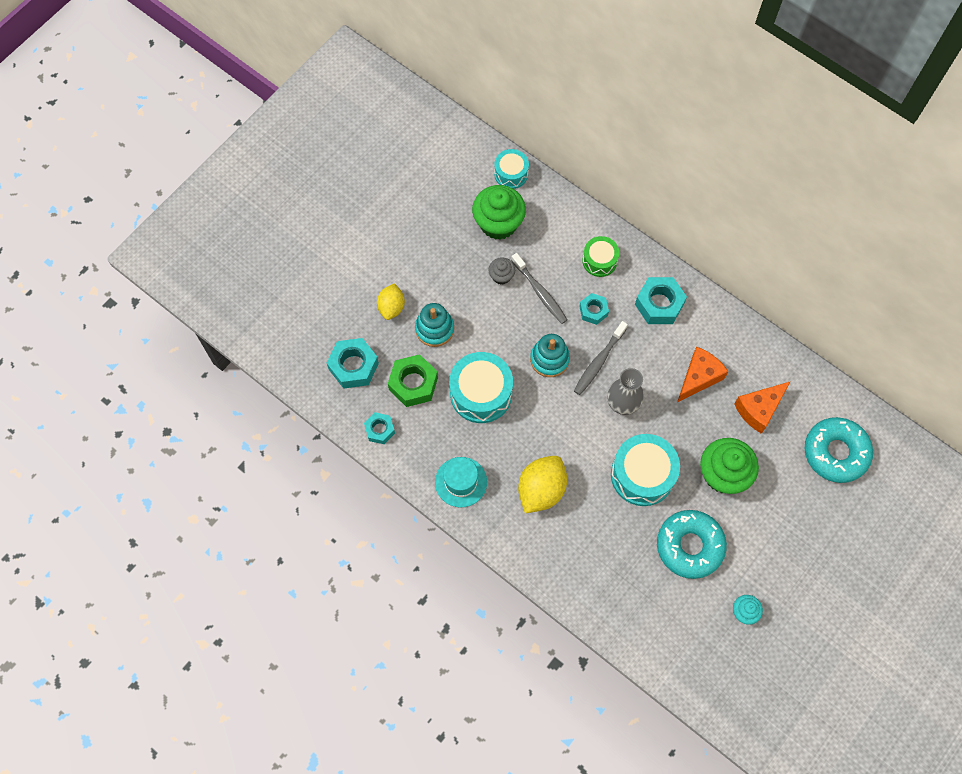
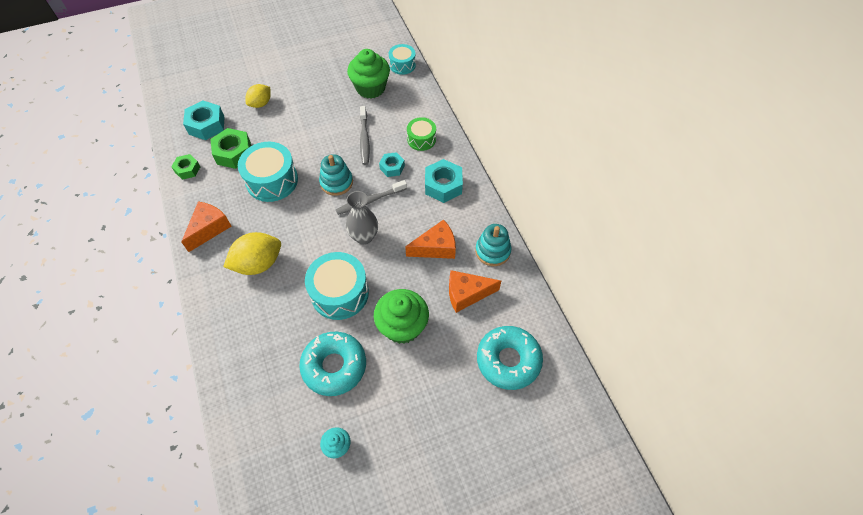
camera: 30 degrees right, 10 degrees down
turquoise nut [364,412,395,444] -> green nut [171,154,200,180]
turquoise stacking toy [415,303,454,347] -> turquoise stacking toy moved to [475,224,511,266]
turquoise hat [435,457,487,508] -> orange cheese [181,201,232,252]
grey cupcake [489,257,515,285] -> none

